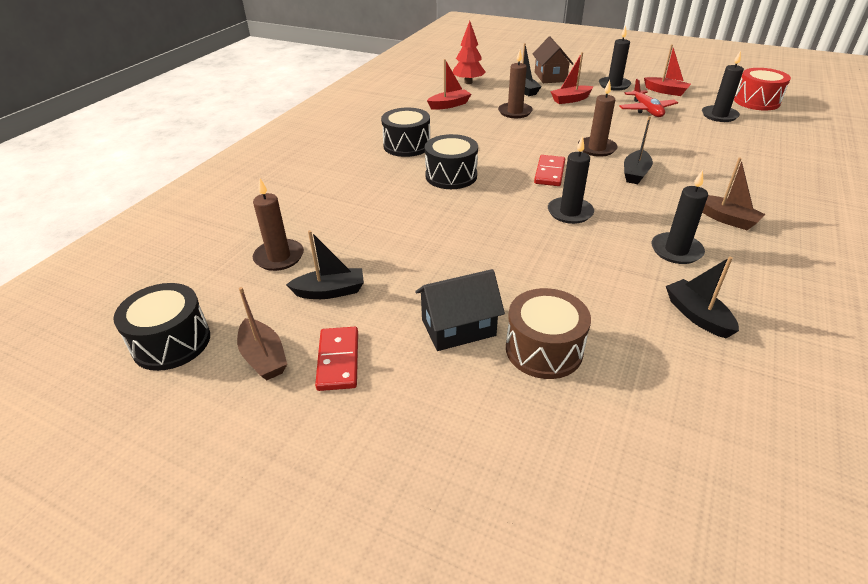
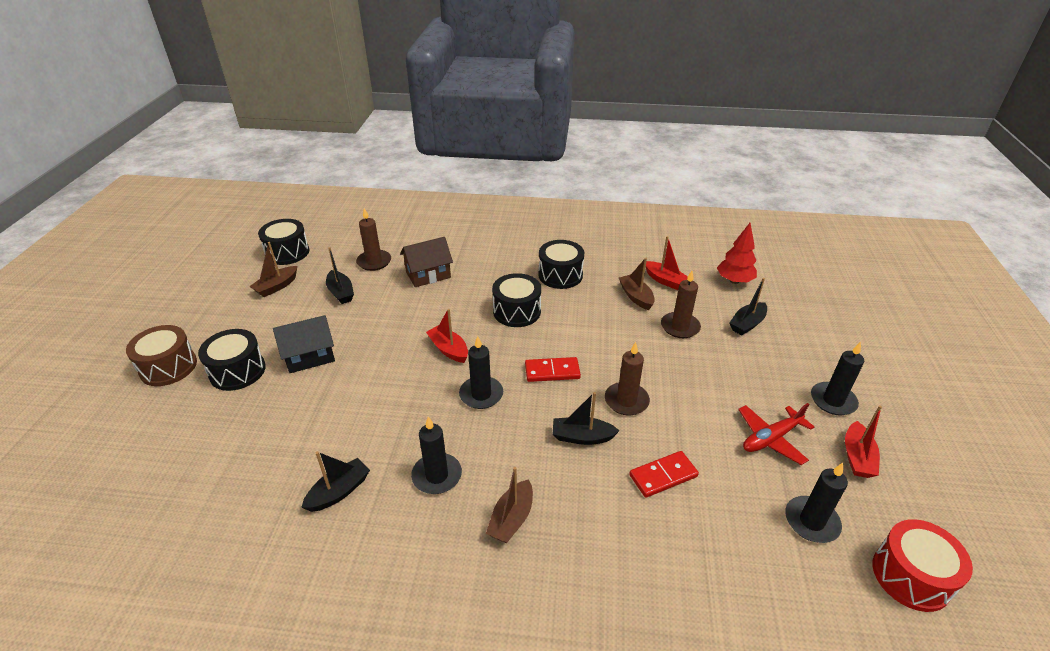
camera: 70 degrees right, 0 degrees up
red domino [315,327,358,391] -> red domino moved to [629,451,699,498]
black house [415,269,505,351] -> black house turned 75 degrees counterclockwise [273,315,335,373]
brown drum [506,288,591,379] -> brown drum moved to [126,325,197,386]
brown house [533,37,573,83] -> brown house moved to [400,237,453,287]
red boat [550,52,593,104] -> red boat moved to [426,309,468,363]
none -> black drum [198,329,266,391]
none -> brown boat [619,258,655,310]

